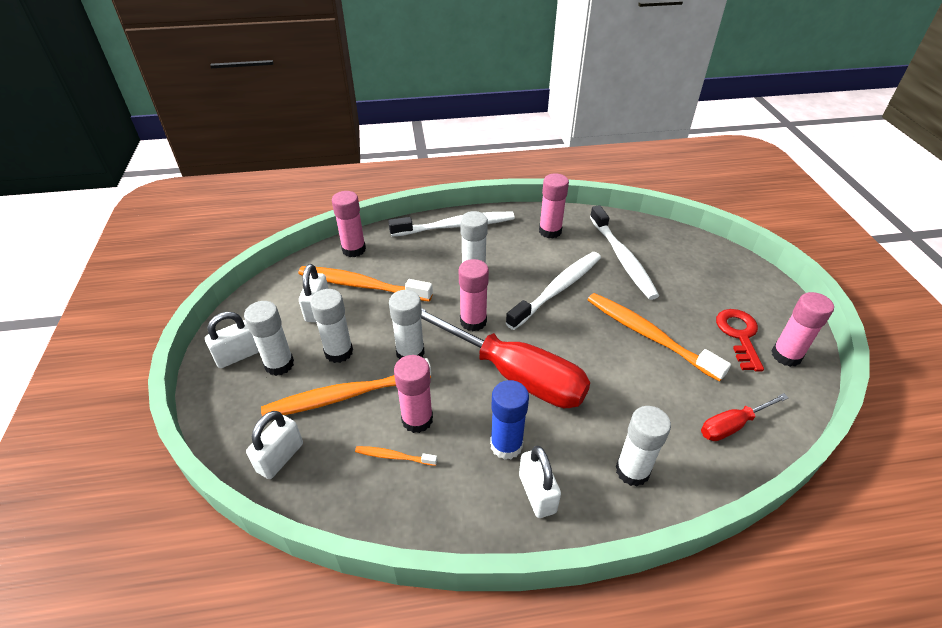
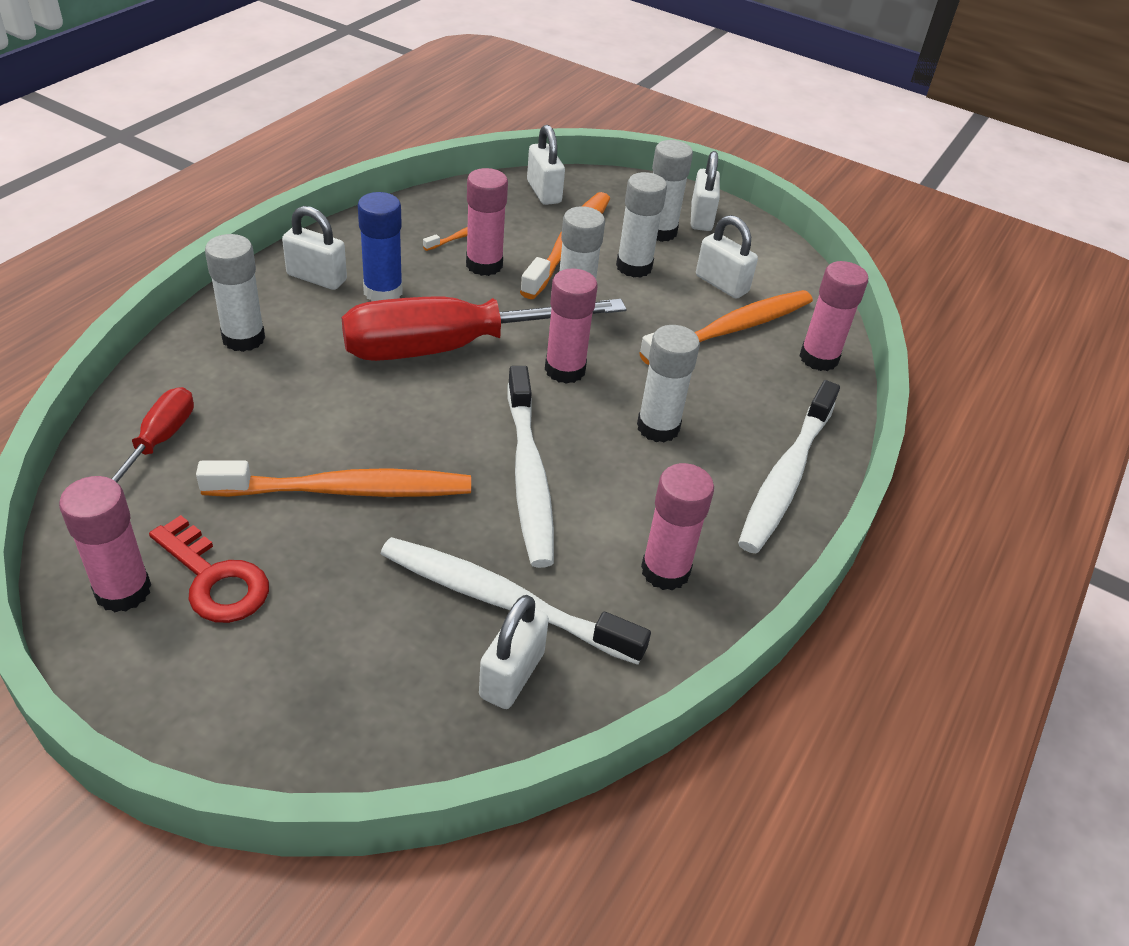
camera: 125 degrees right, 0 degrees up
none -> white padlock [479,595,549,709]

